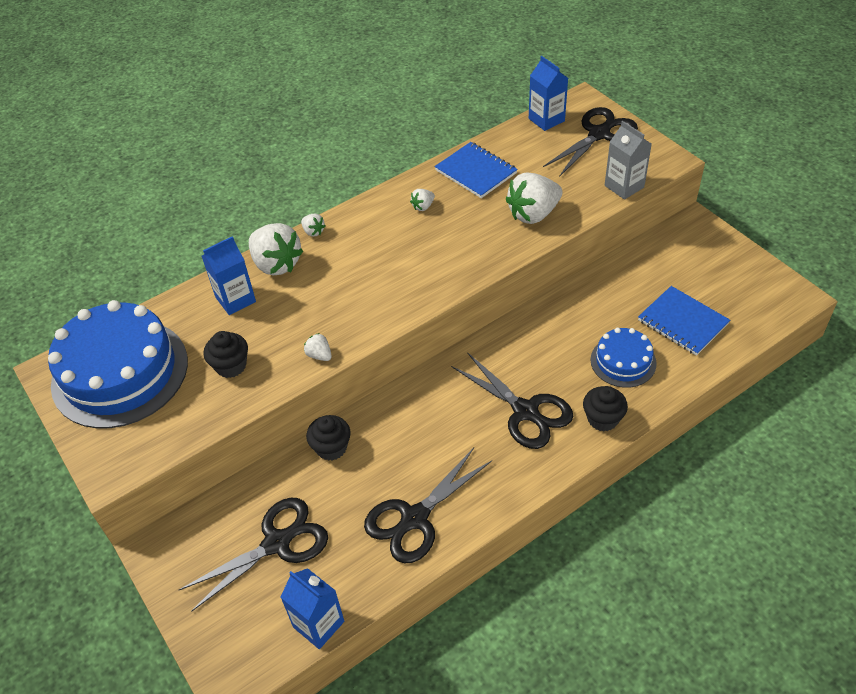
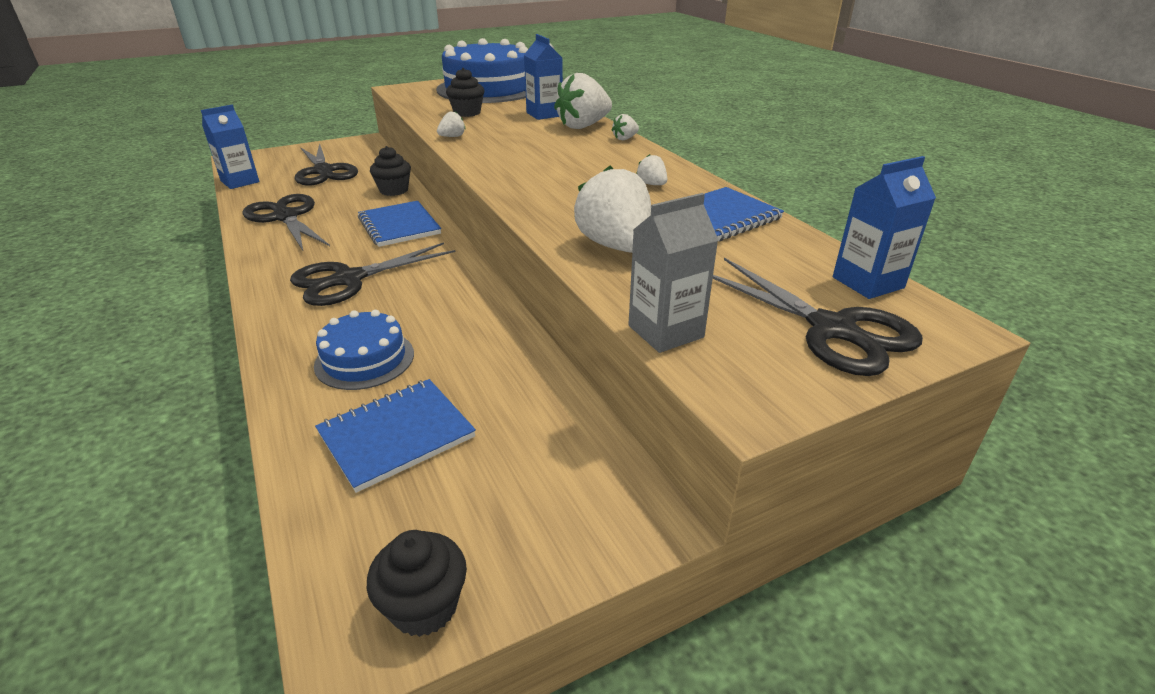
camera: 95 degrees right, 15 degrees down
black cupcake [583,386,628,432] -> black cupcake moved to [367,530,467,637]
none -> blue notebook [358,201,441,247]

